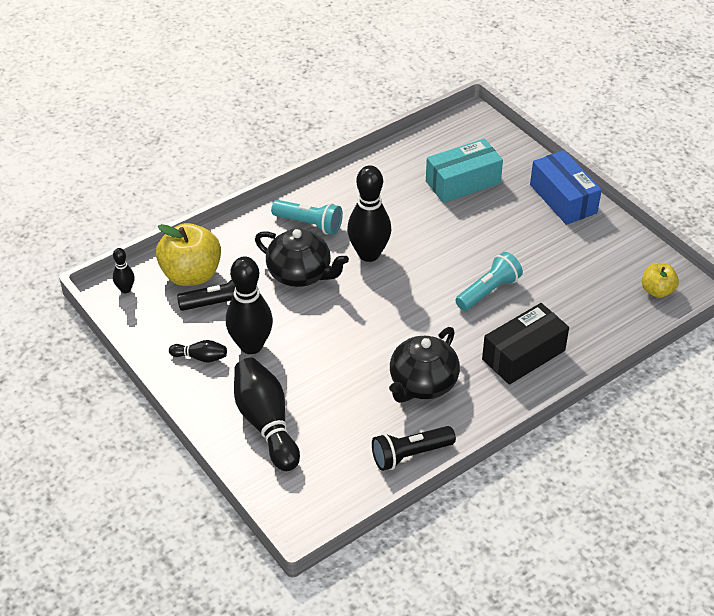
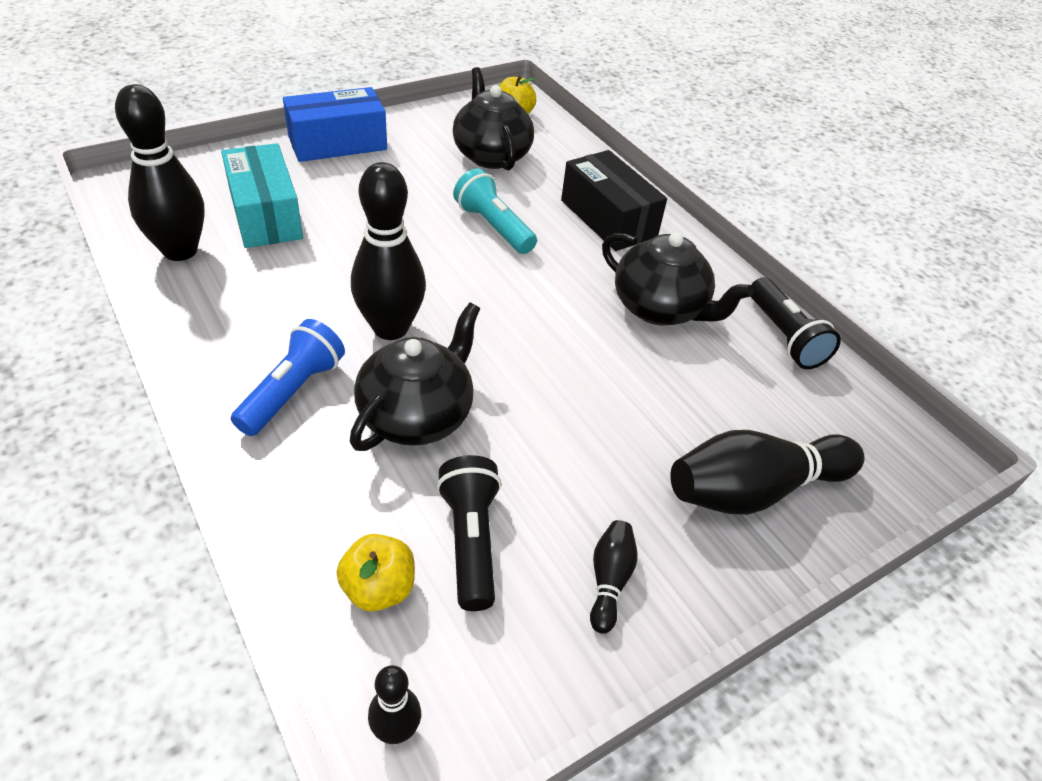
camera: 90 degrees left, 0 degrees up
yellow apple [156,223,221,286] -> yellow apple [336,534,415,611], size x0.55
black bowling pin [226,257,273,354] -> black bowling pin moved to [115,84,205,261]
turquoise flashlight [271,200,343,235] -> blue flashlight [231,319,345,436]
none -> black teapot [453,67,534,171]

